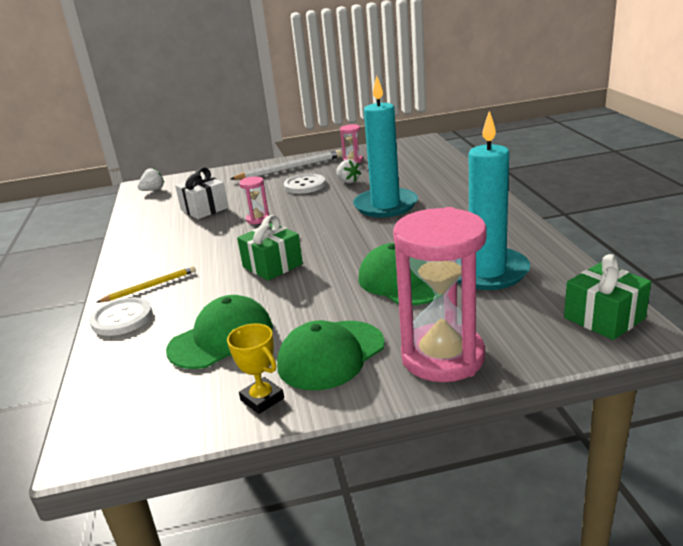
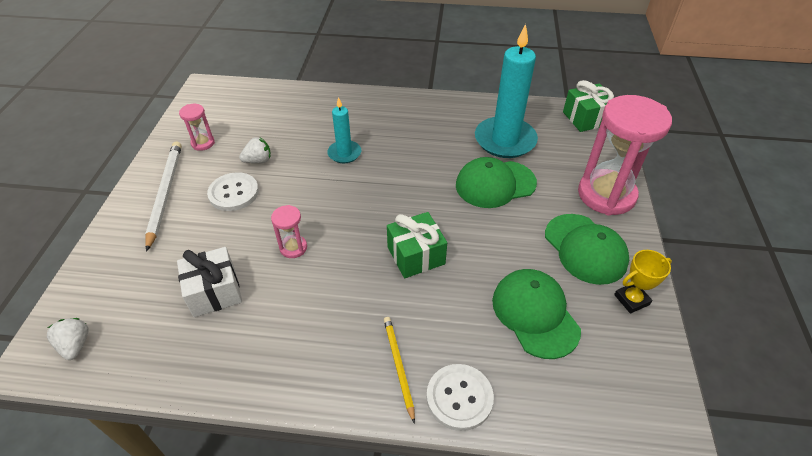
camera: 75 degrees left, 20 degrees up
turquoise candle [353,75,418,217] -> turquoise candle [327,97,361,163], size x0.53

